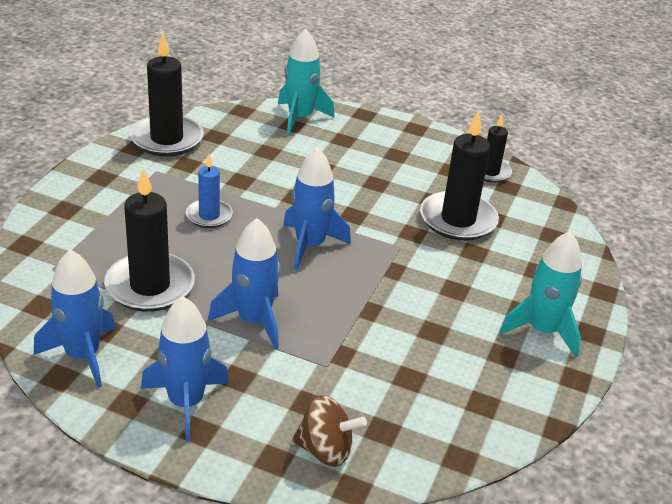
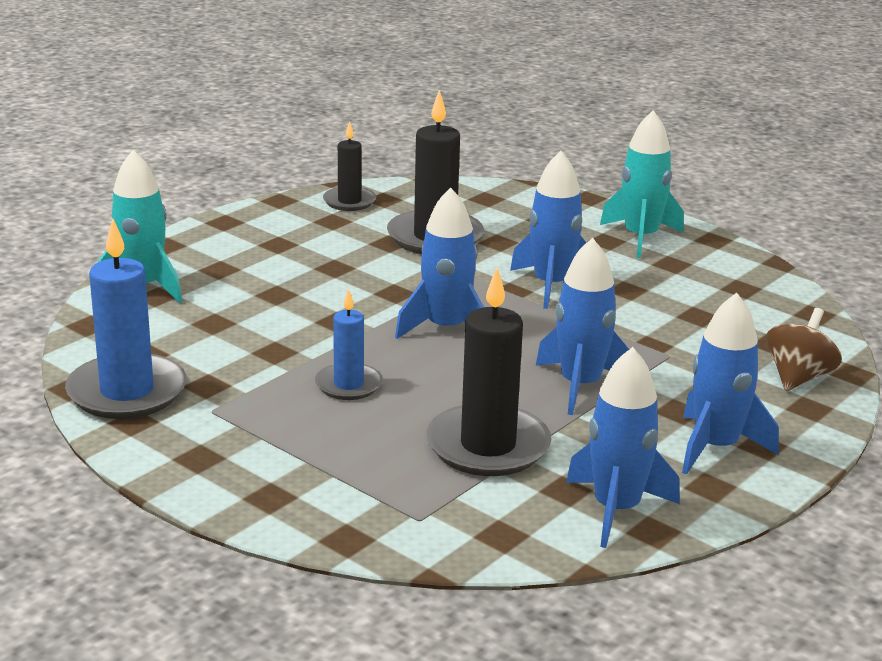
camera: 70 degrees left, 10 degrees down
black candle [130,33,204,157] -> blue candle [65,218,187,419]
none -> blue rocket [510,151,586,309]

